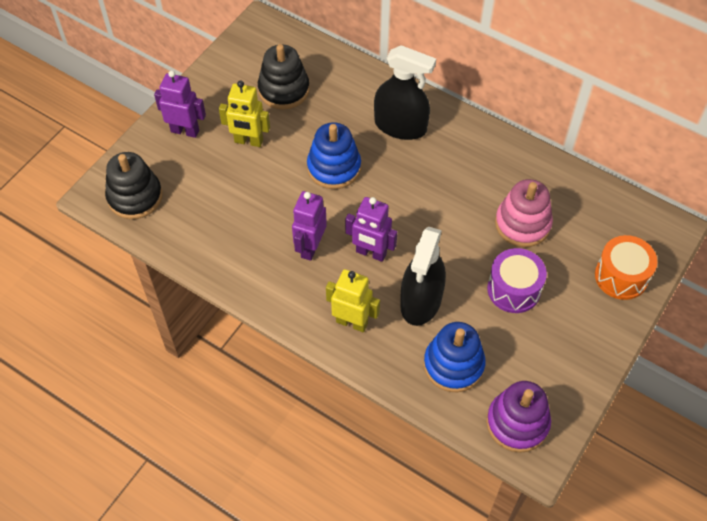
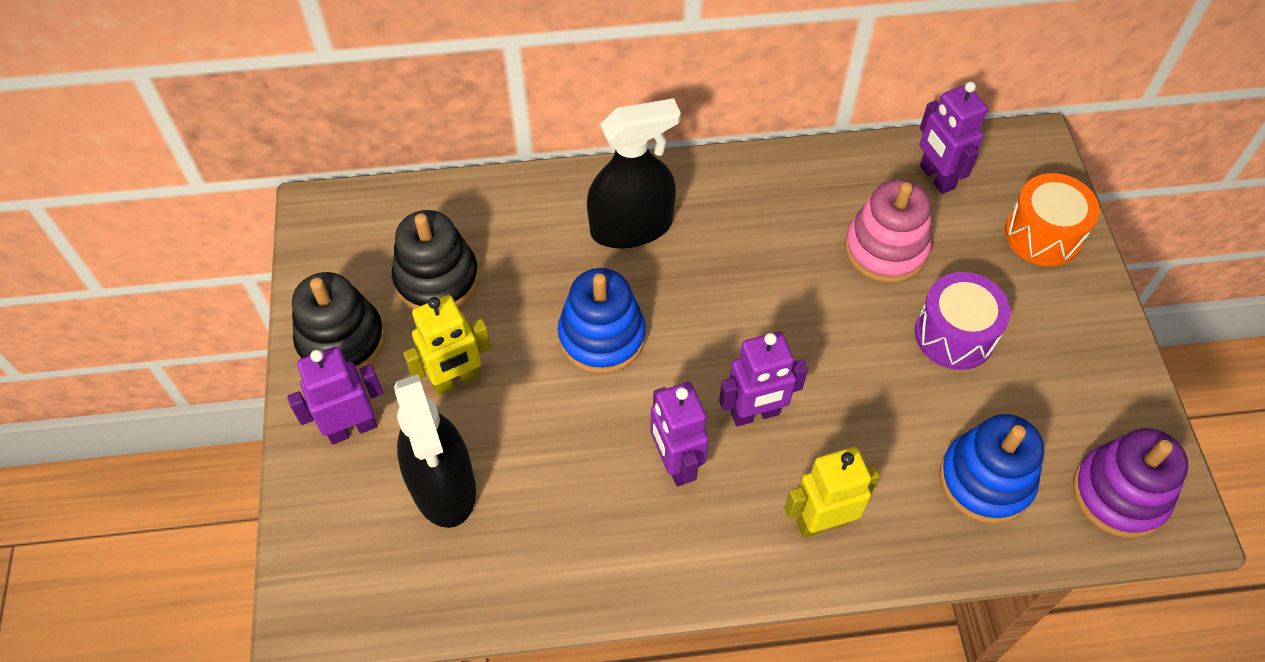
camera: 40 degrees left, 0 degrees up
black stacking toy [105,152,162,219] -> black stacking toy moved to [292,272,385,373]
black spray bottle [400,227,446,326] -> black spray bottle moved to [394,374,476,528]
none -> purple robot [920,82,988,194]

